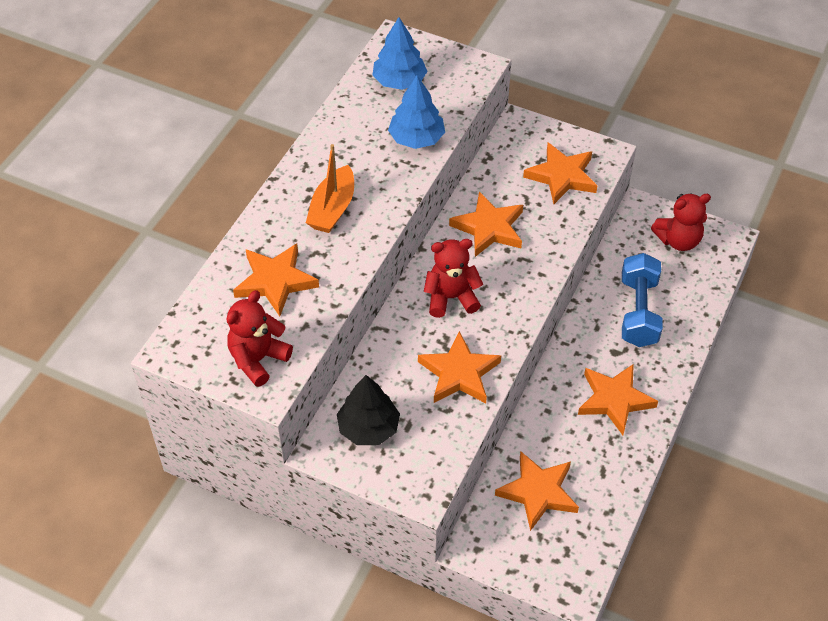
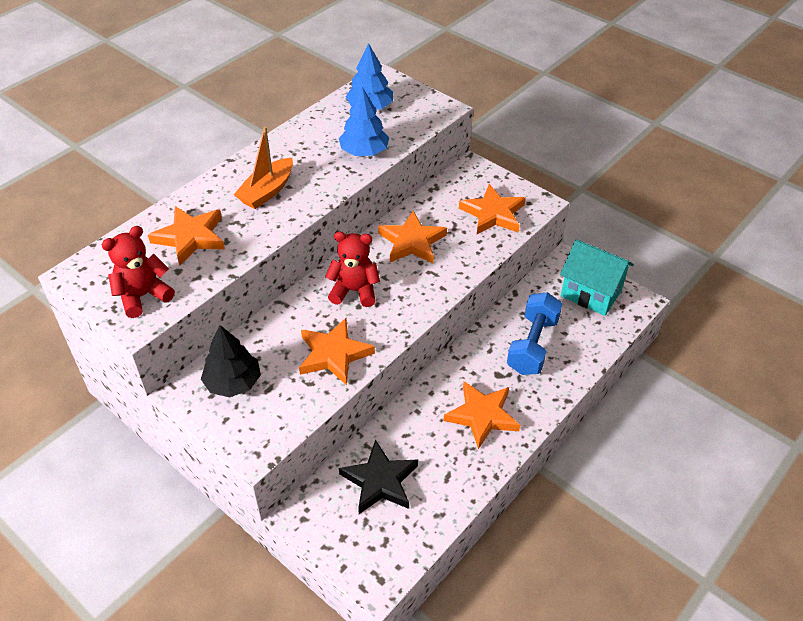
camera: 15 degrees right, 5 degrees down
orange star [495,451,579,531] -> black star [339,440,418,514]
red teddy bear [651,193,711,251] -> turquoise house [560,239,634,316]

